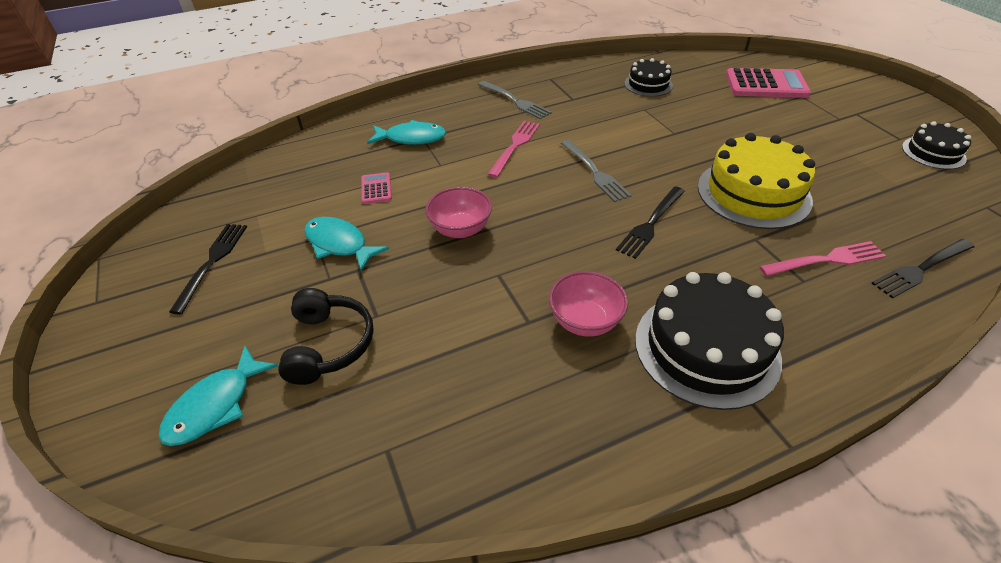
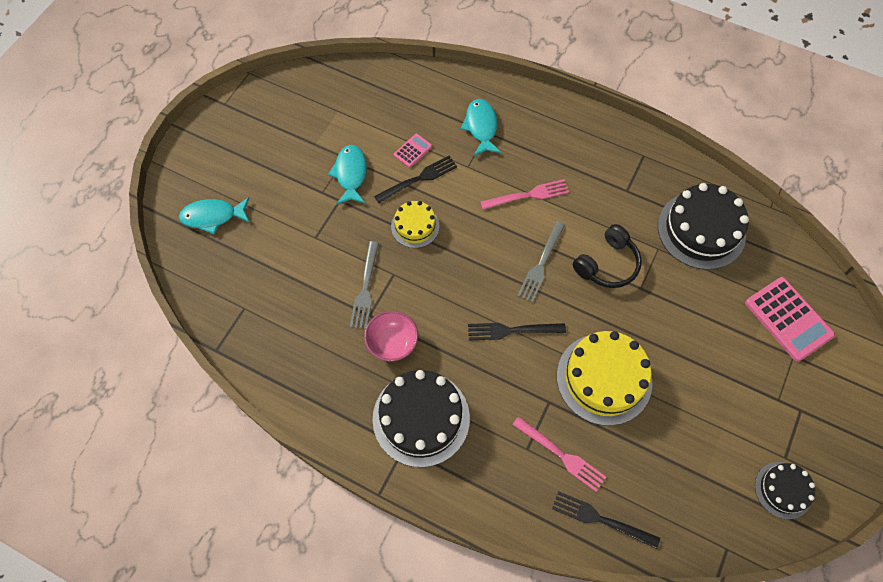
camera: 50 degrees right, 20 degrees up
black fork [169,224,247,314] -> black fork moved to [374,156,457,203]
black headphones [278,288,374,385] -> black headphones moved to [573,224,642,288]
turquoise fish [367,120,446,145] -> turquoise fish turned 150 degrees counterclockwise [461,99,501,156]
pink bowl [425,187,492,238] -> yellow cake [391,201,440,248]
grey fork [478,81,552,119] -> grey fork moved to [350,241,379,329]
black cake [625,58,673,97] -> black cake [658,183,749,270], size x1.80

